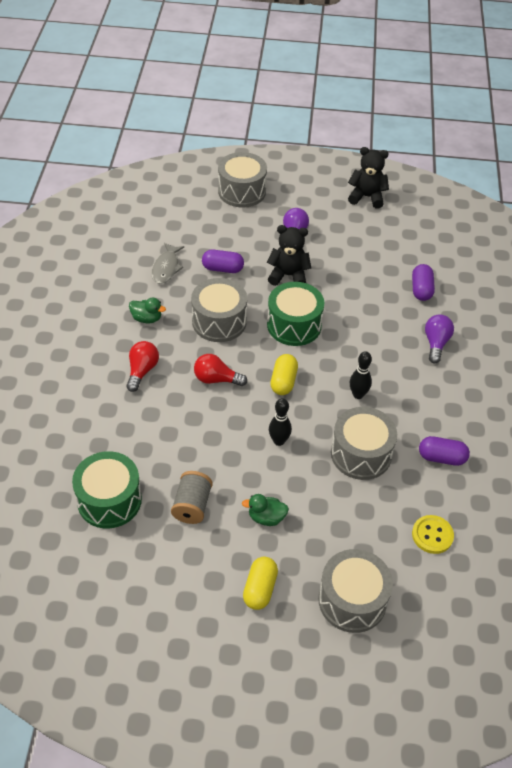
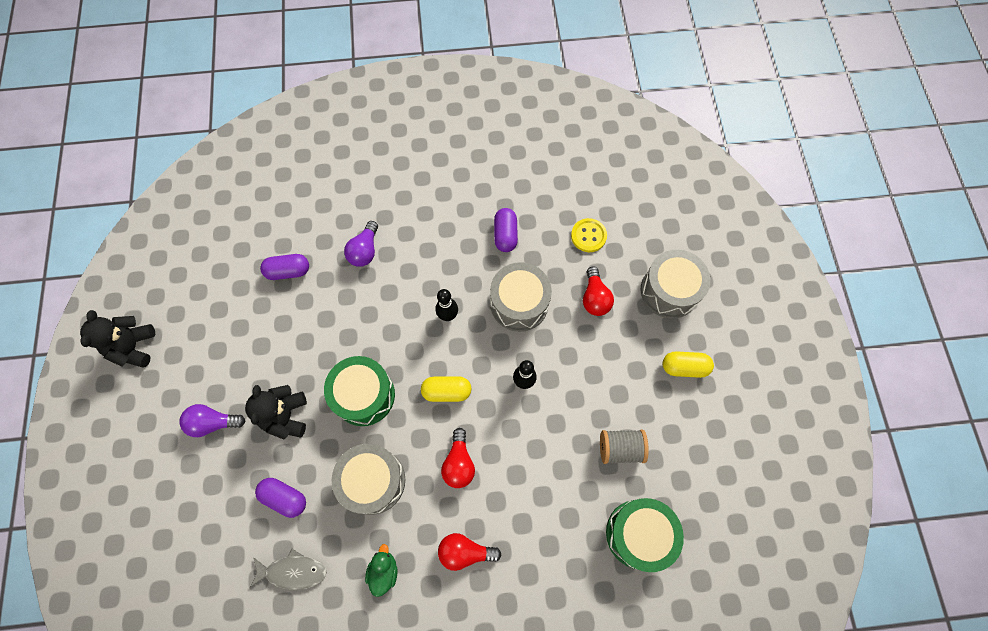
camera: 100 degrees left, 20 degrees up
purple capsule [202,250,244,273] -> purple capsule turned 60 degrees counterclockwise [255,478,306,518]
grey drum [218,152,267,208] -> none
green duck [242,494,289,526] -> none
purple light bulb [425,314,454,363] -> purple light bulb turned 75 degrees counterclockwise [344,221,378,267]
none -> red light bulb [583,266,614,316]

